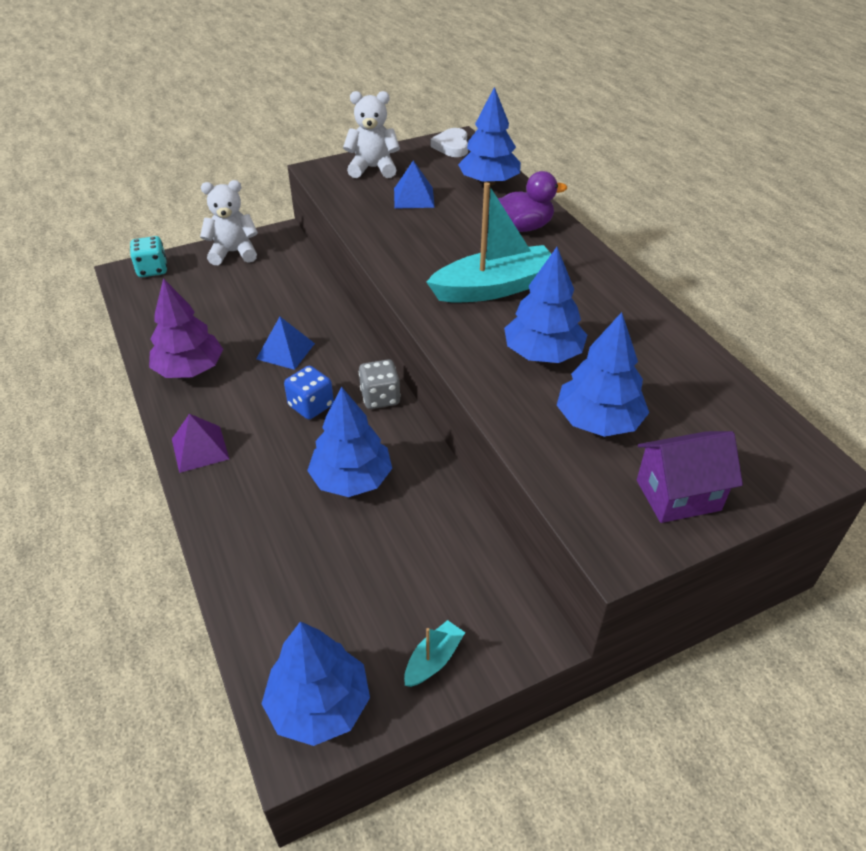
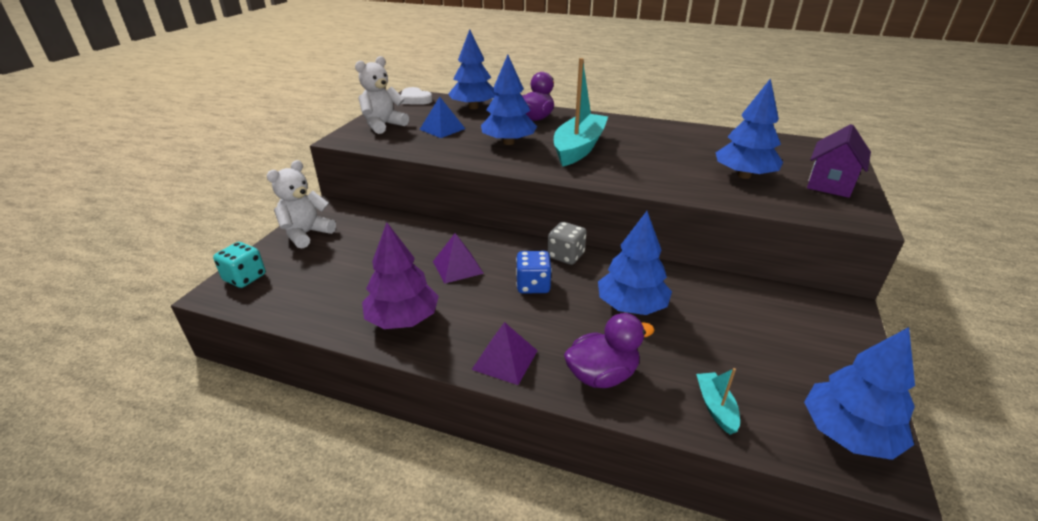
camera: 45 degrees left, 10 degrees down
blue pyramid [256,317,315,370] -> purple pyramid [433,233,484,284]
turquoise boat [404,620,465,687] -> turquoise boat moved to [696,368,740,435]
blue tree [504,247,587,363] -> blue tree moved to [481,55,537,145]
none -> purple duck [564,313,655,388]

